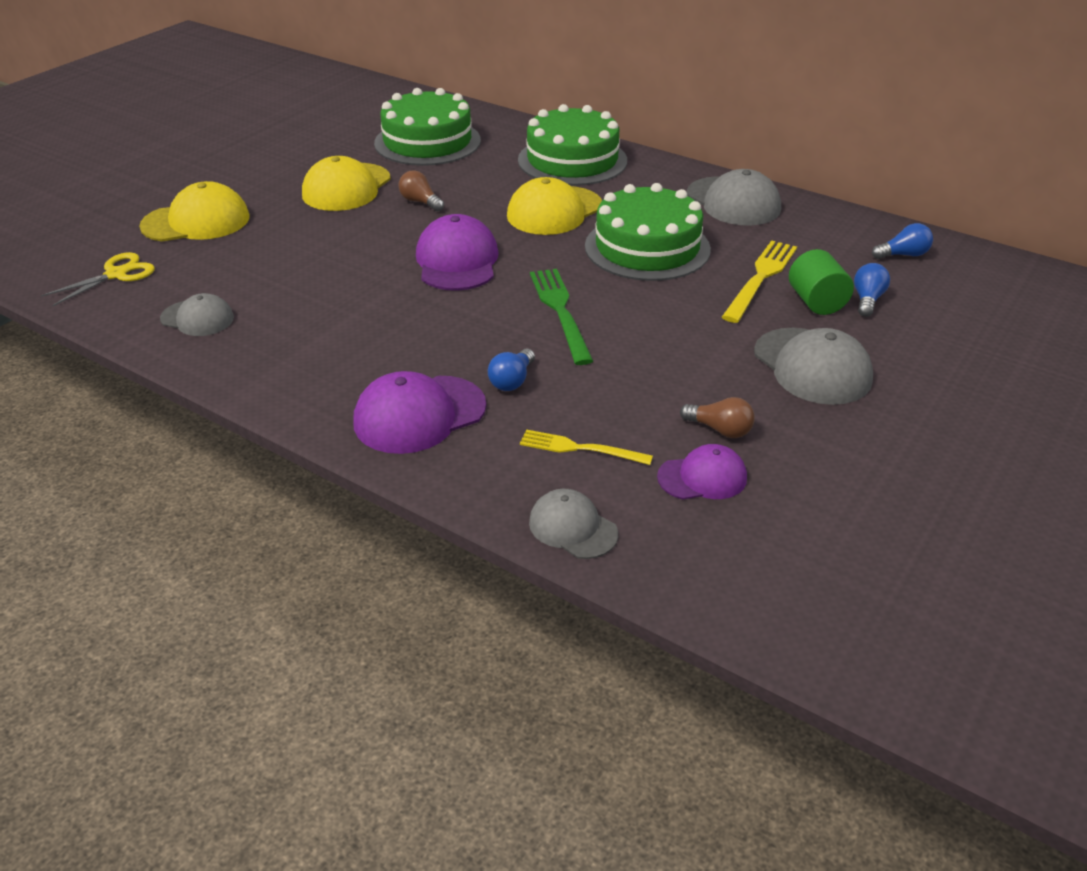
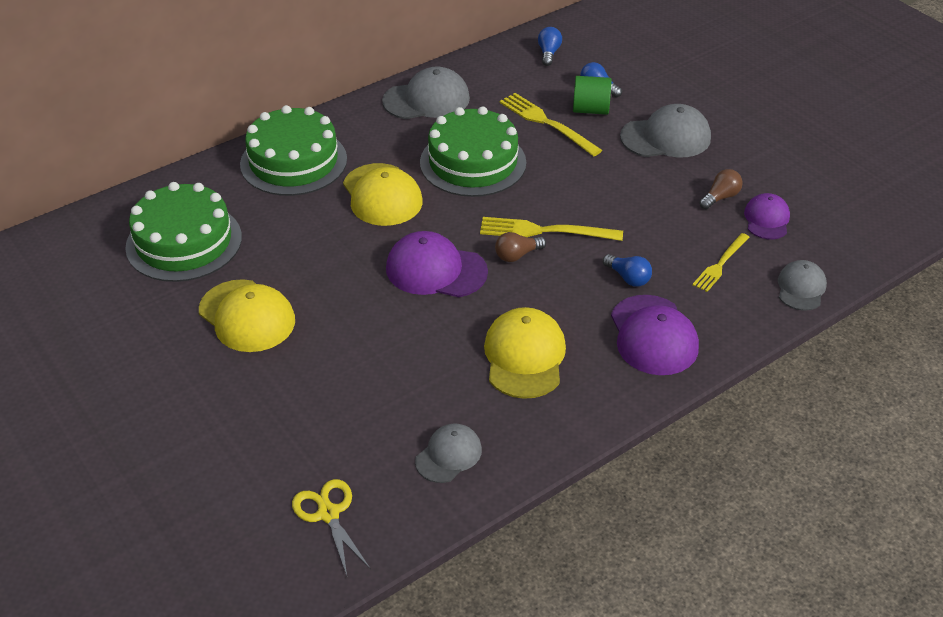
camera: 70 degrees left, 5 degrees up
yellow cap [139,181,250,242] -> yellow cap moved to [484,307,566,399]
brown light bulb [399,170,444,211] -> brown light bulb moved to [495,232,546,262]
grey cap [529,489,618,559] -> grey cap turned 135 degrees clockwise [778,260,827,311]
green fork [530,269,593,365] -> yellow fork [480,217,623,241]

